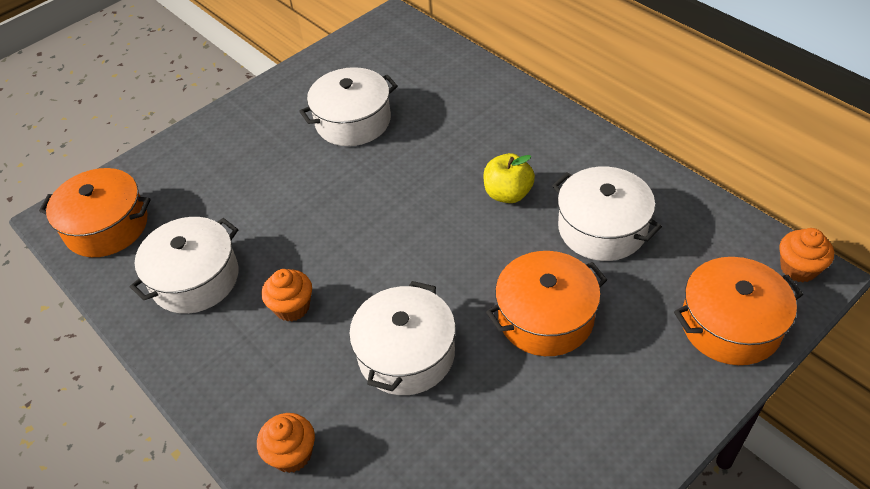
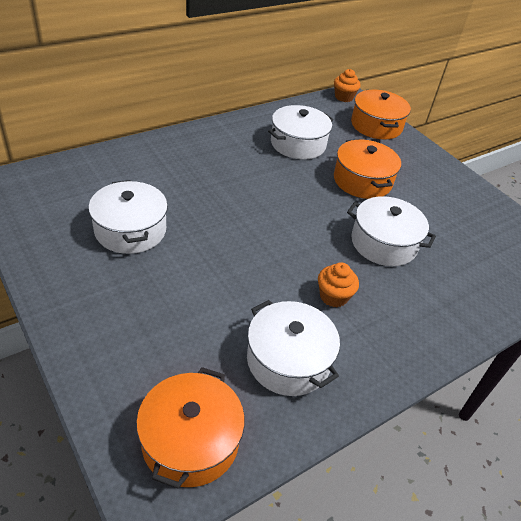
camera: 90 degrees left, 5 degrees down
orange cupcake [257,413,315,473] -> none
yellow apple [483,153,535,203] -> none

